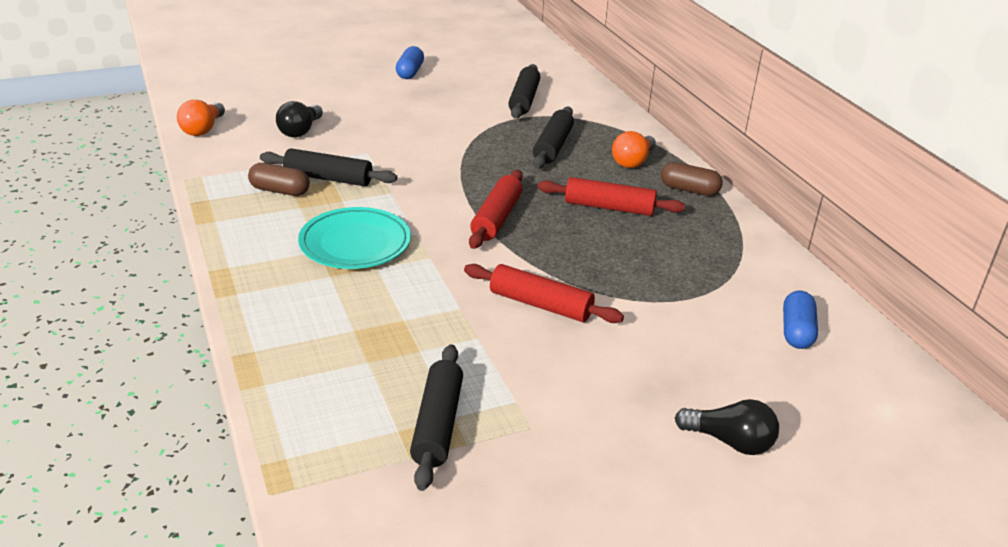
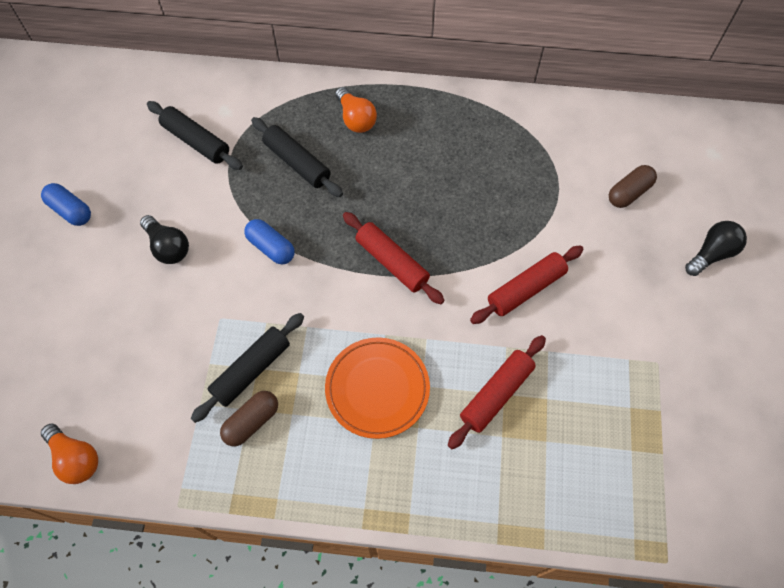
camera: 60 degrees left, 30 degrees up
black light bulb [276,101,323,138] -> black light bulb moved to [140,215,189,264]
turquoise plate [298,207,411,269] -> orange plate [325,337,430,439]
black rolling pin [410,344,463,491] -> none
red rolling pin [538,177,685,216] -> red rolling pin moved to [448,335,546,449]
brown capsule [661,162,723,196] -> brown capsule moved to [609,165,657,208]
blue capsule [783,291,818,349] -> blue capsule moved to [244,219,295,264]

